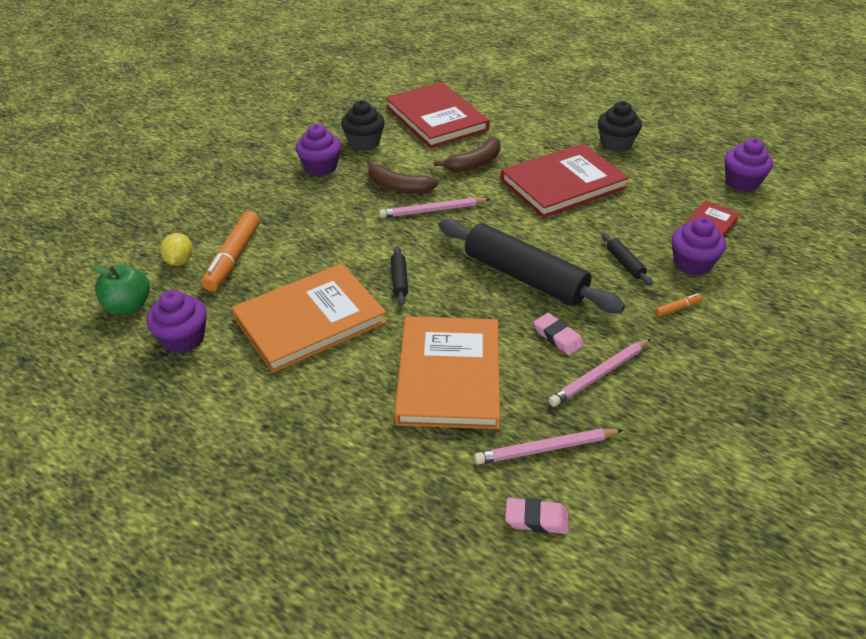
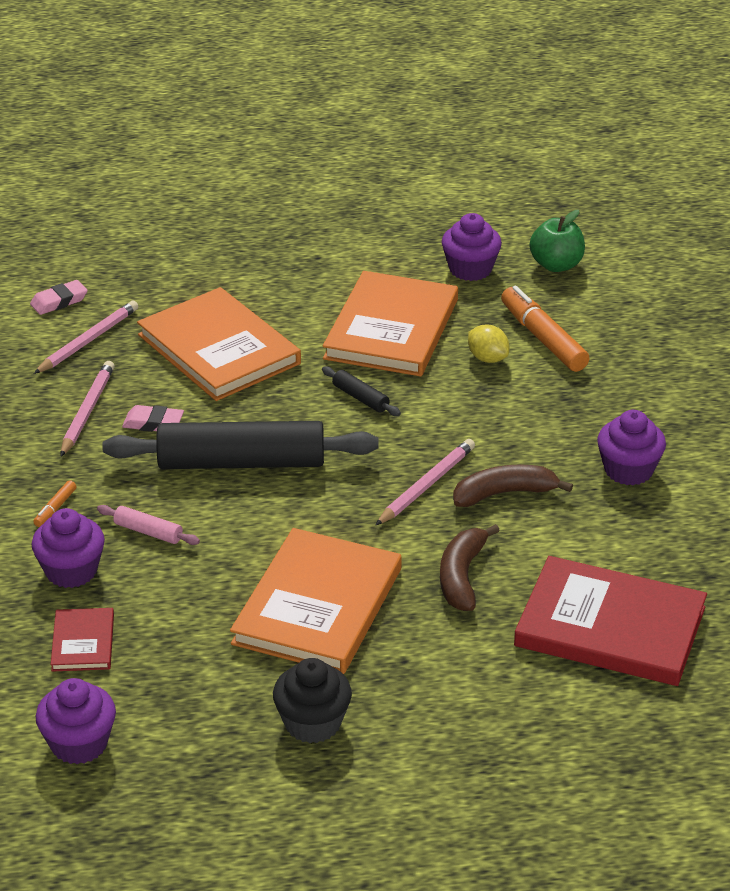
camera: 140 degrees right, 5 degrees down
yellow lemon [160,233,193,266] -> yellow lemon moved to [468,325,509,363]
black cupcake [341,100,385,151] -> none
red book [501,143,629,218] -> orange book [230,528,402,674]
black rolling pin [602,233,653,286] -> pink rolling pin [97,505,200,545]

